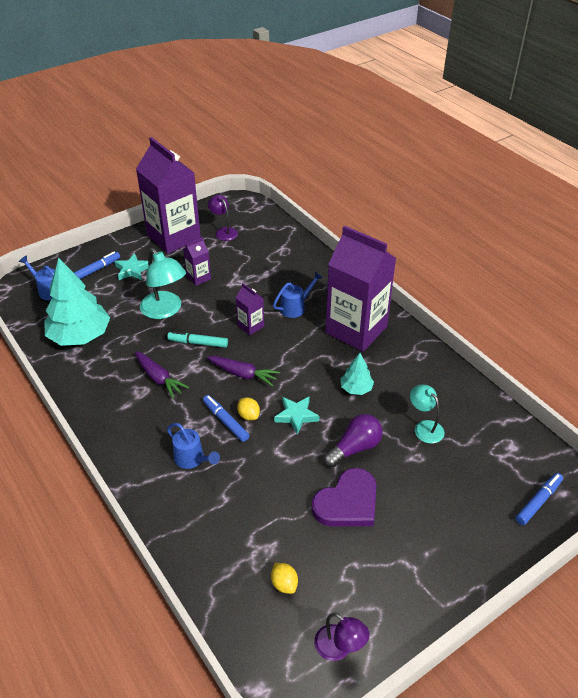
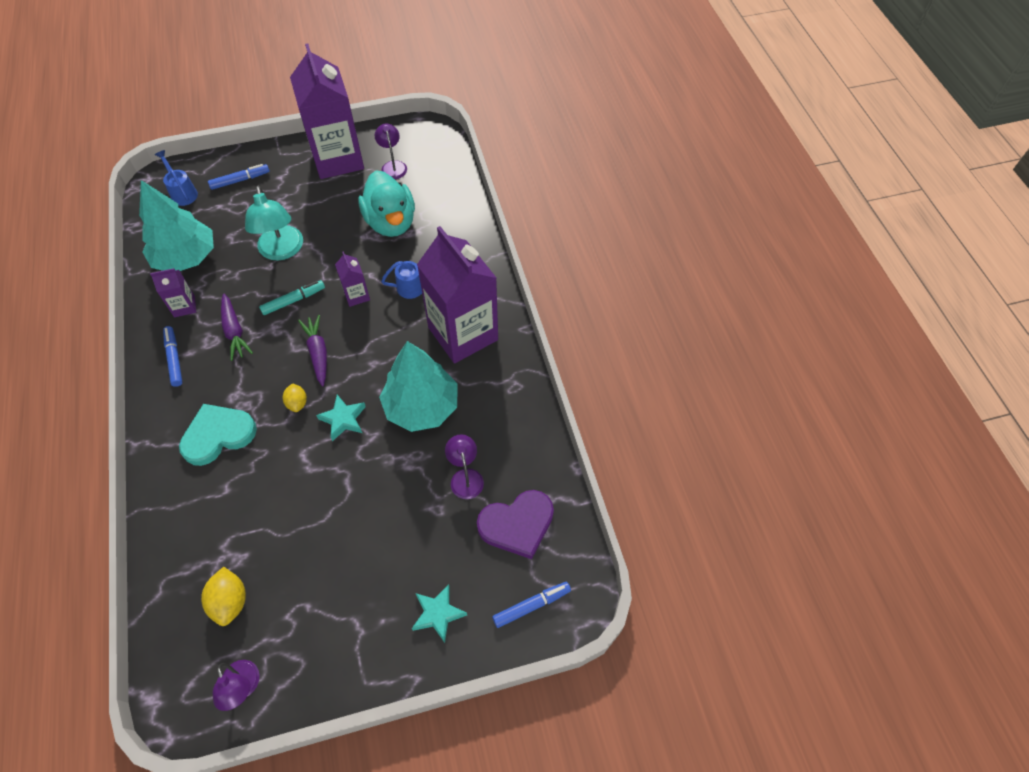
camera: 20 degrees right, 15 degrees up
turquoise star [115,253,149,280] -> turquoise star moved to [412,584,467,643]
turquoise marker [167,331,228,348] -> turquoise marker turned 120 degrees clockwise [259,280,325,315]
blue watering can [167,423,220,469] -> turquoise heart [179,404,257,466]
purple carton [183,237,211,286] -> purple carton moved to [150,268,196,317]
blue marker [203,395,249,442] -> blue marker moved to [163,326,183,387]
purple carrot [207,356,280,387] -> purple carrot turned 150 degrees counterclockwise [298,315,327,387]
yellow lemon [271,563,298,594] -> yellow lemon [201,567,246,626], size x1.54
purple heart [311,468,376,526] -> purple heart moved to [477,490,554,559]
purple light bulb [324,414,383,468] -> none
turquoise tree [340,353,374,395] -> turquoise tree [379,341,458,432], size x2.06
turquoise lamp [410,385,445,444] -> purple lamp [445,435,484,499]
none -> turquoise duck [358,171,415,237]

